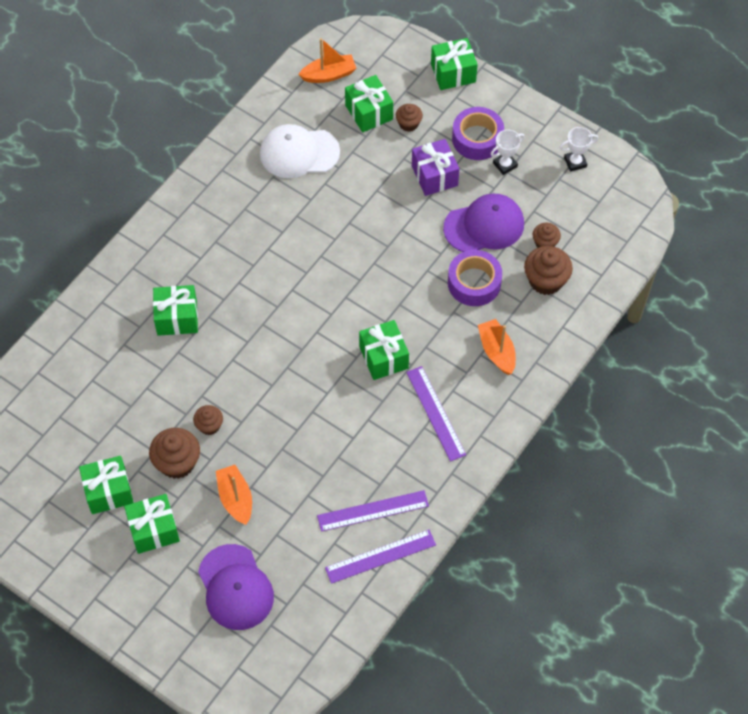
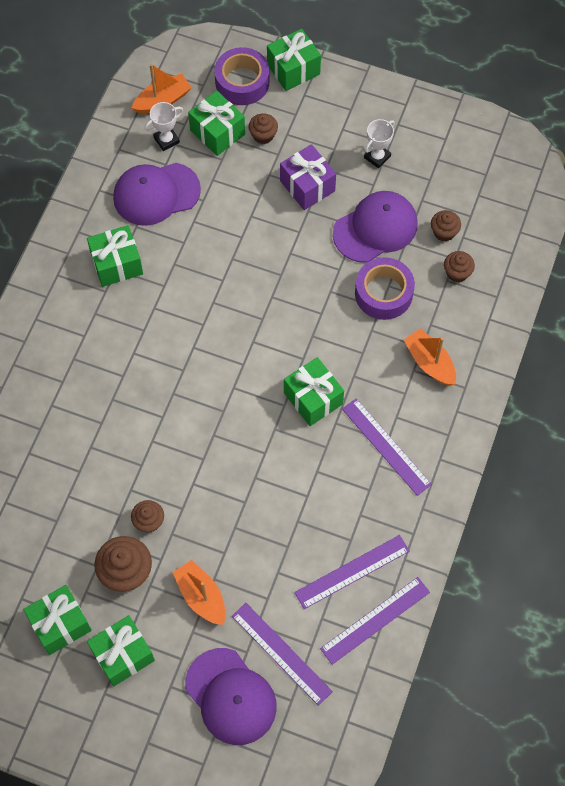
camera: 15 degrees left, 5 degrees up
green gift [153,285,198,336] -> green gift moved to [87,225,143,287]
white cap [260,124,340,178] -> purple cap [113,163,201,226]
purple tape [452,107,504,160] -> purple tape moved to [214,47,269,105]
brown cupcake [524,246,573,295] -> brown cupcake [444,251,475,282], size x0.60
white trophy [560,127,598,172] -> white trophy moved to [144,102,183,151]
none -> purple ruler [232,603,333,706]

